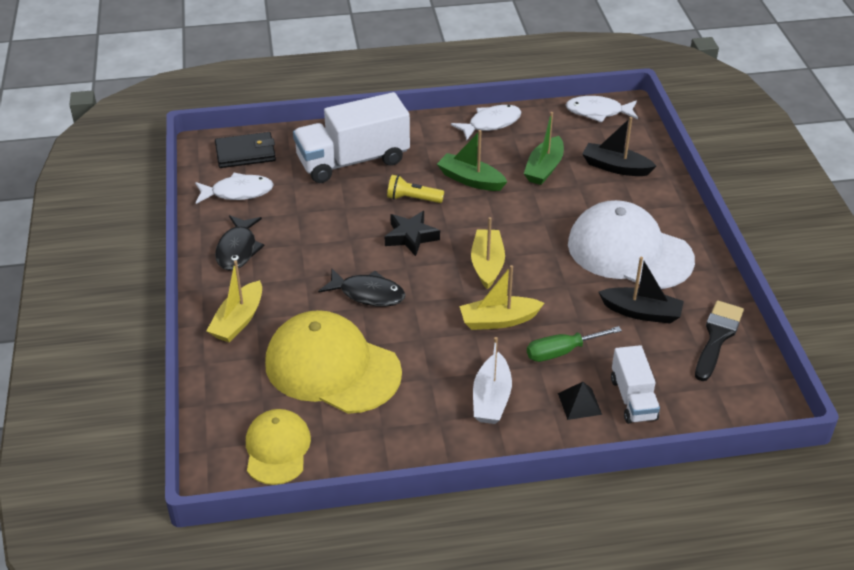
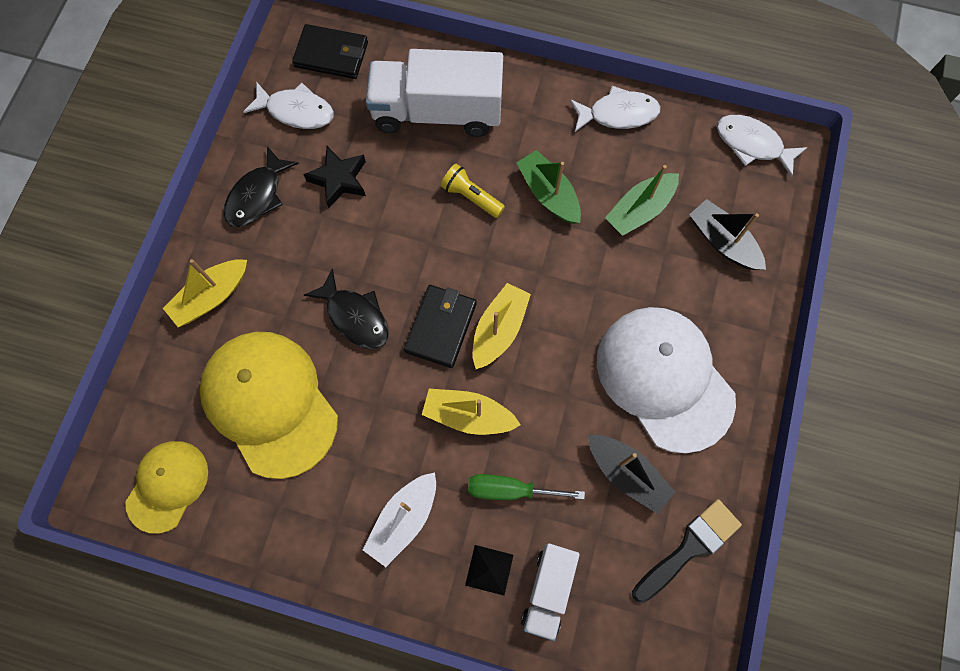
camera: 25 degrees right, 30 degrees up
black star [385,211,440,256] -> black star moved to [303,146,366,208]
none -> black wallet [404,285,476,368]

